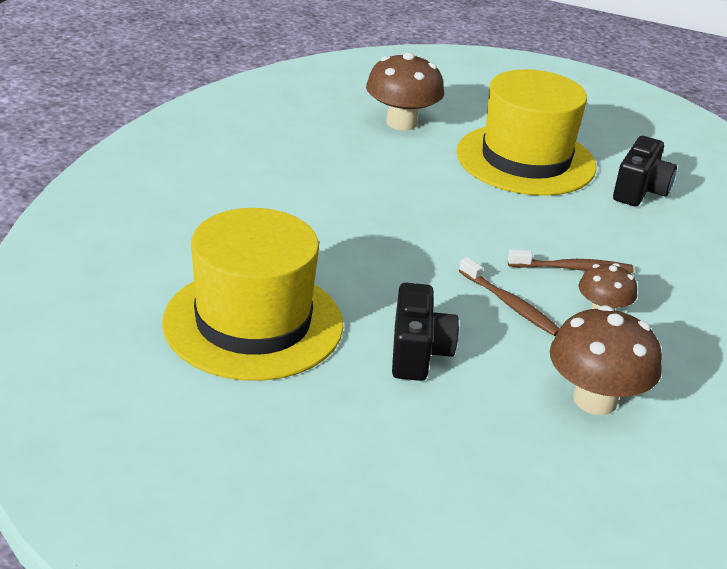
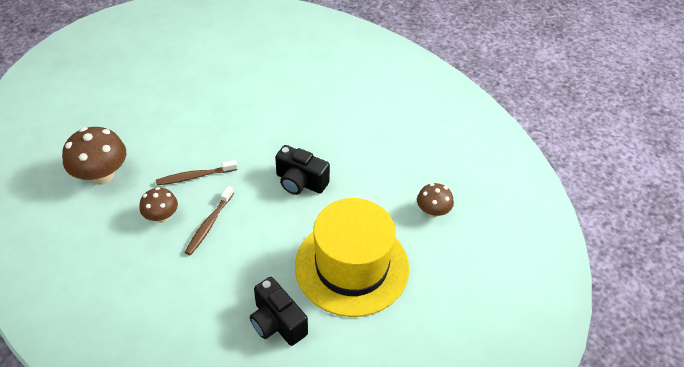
camera: 115 degrees right, 15 degrees up
yellow hat [162,208,343,381] -> none
brown mushroom [366,52,444,130] -> brown mushroom [417,183,454,218], size x0.59
black camera [392,283,459,381] -> black camera moved to [275,145,330,195]

